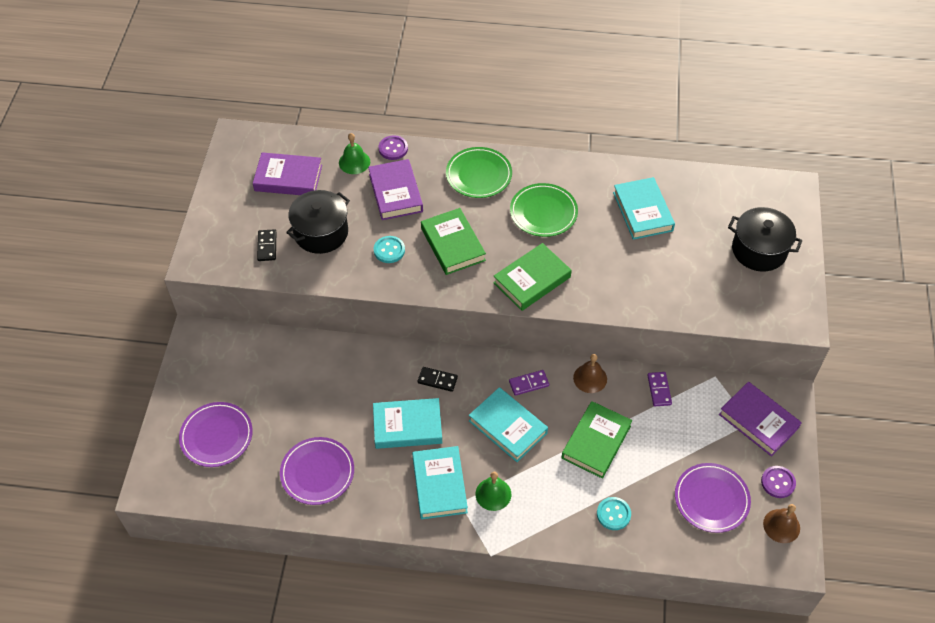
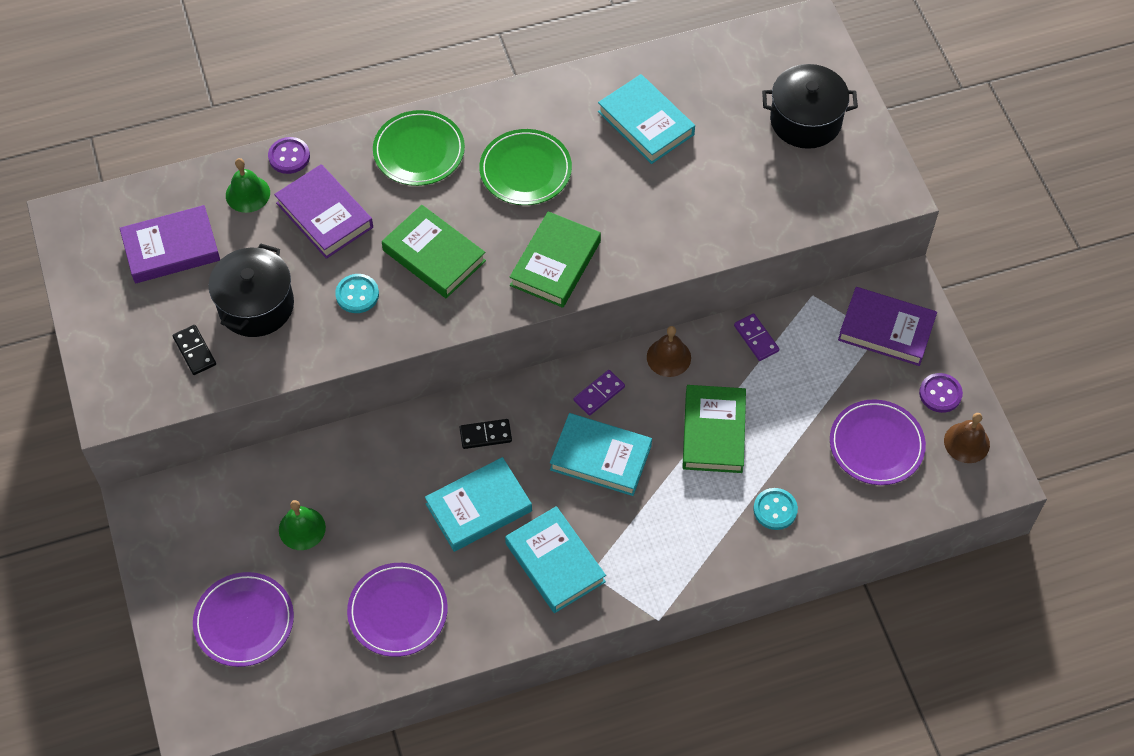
camera: 25 degrees left, 5 degrees up
green bell [476,472,511,511] -> green bell moved to [279,500,326,550]

